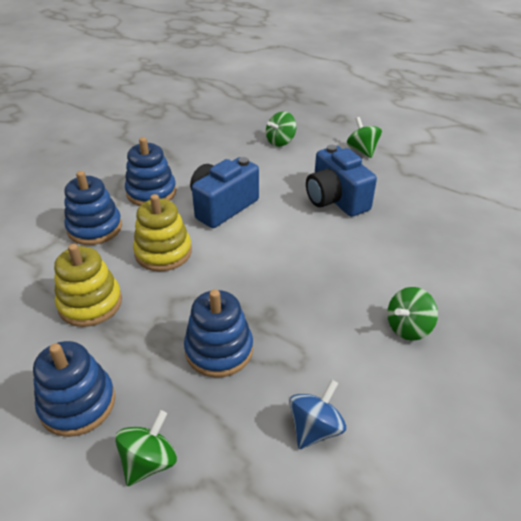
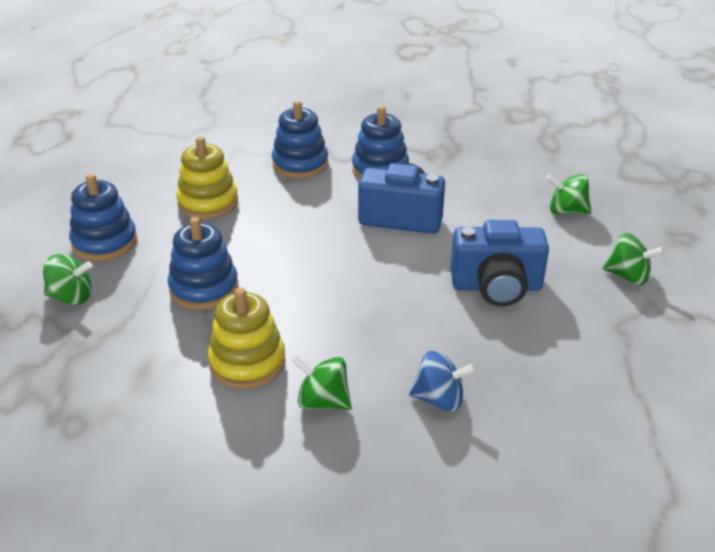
camera: 60 degrees right, 5 degrees down
yellow stacking toy [133,194,192,271] -> yellow stacking toy moved to [208,288,286,389]
blue spinning top [289,379,346,449] -> blue spinning top moved to [409,351,477,412]
blue camera [306,145,377,217] -> blue camera turned 120 degrees counterclockwise [451,220,549,306]
green spinning top [347,117,382,158] -> green spinning top turned 75 degrees clockwise [603,233,665,285]

